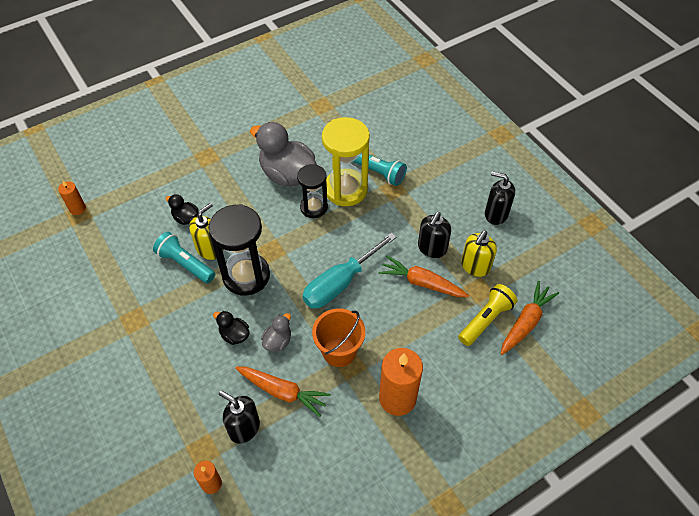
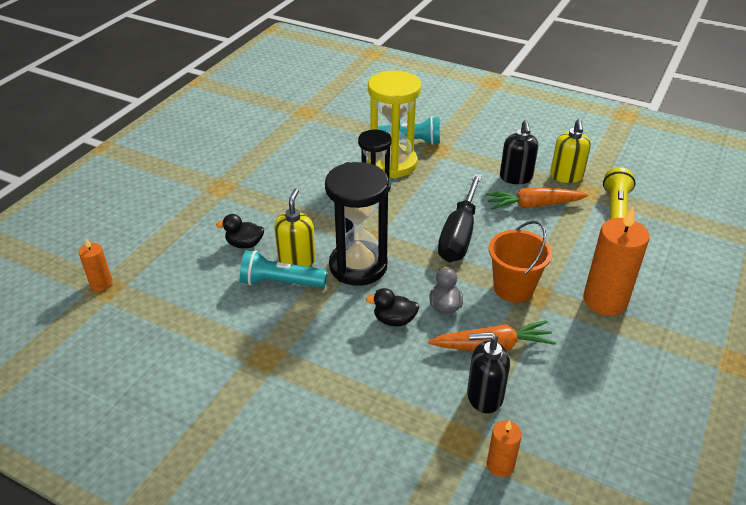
camera: 30 degrees left, 15 degrees down
grey duck [250,122,317,186] -> none
turquoise screwdriver [302,233,396,308] -> black screwdriver [438,173,482,262]
black soap dispenser [485,171,515,225] -> none
orange carrot [501,281,559,355] -> none

